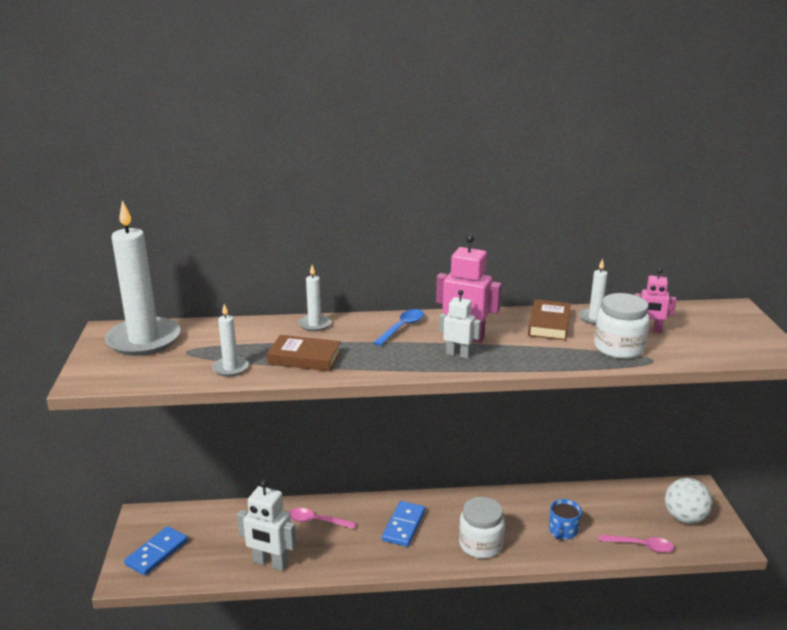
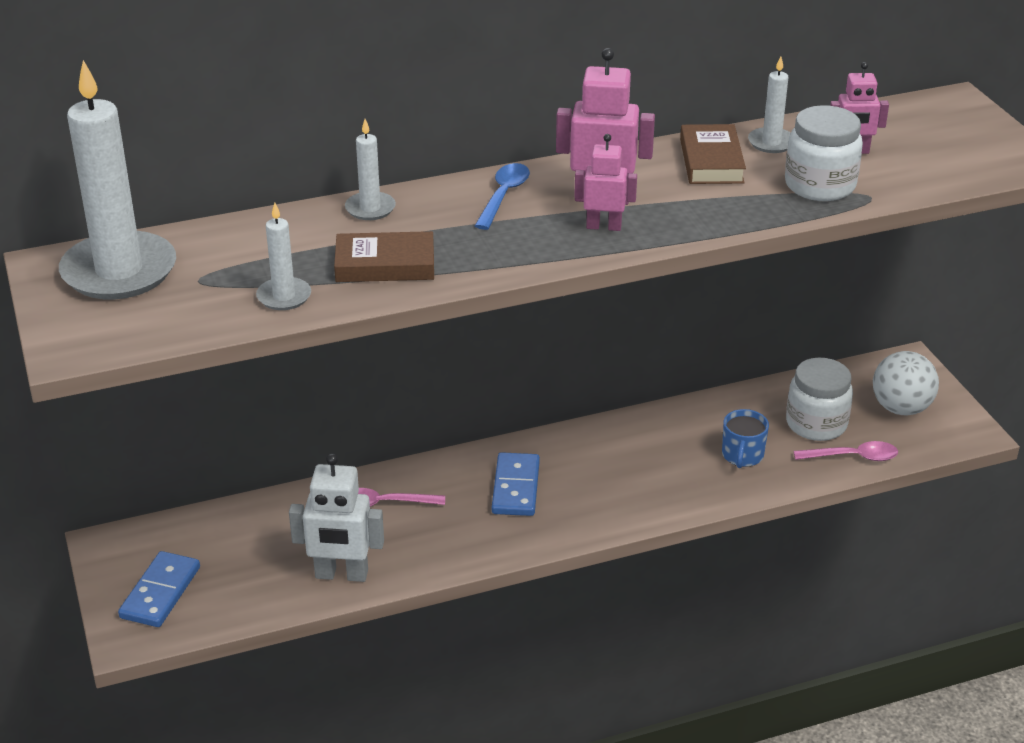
camera: 15 degrees left, 10 degrees up
white robot [439,290,481,358] -> pink robot [574,134,637,231]
white jar [459,497,505,559] -> white jar moved to [786,357,853,441]

